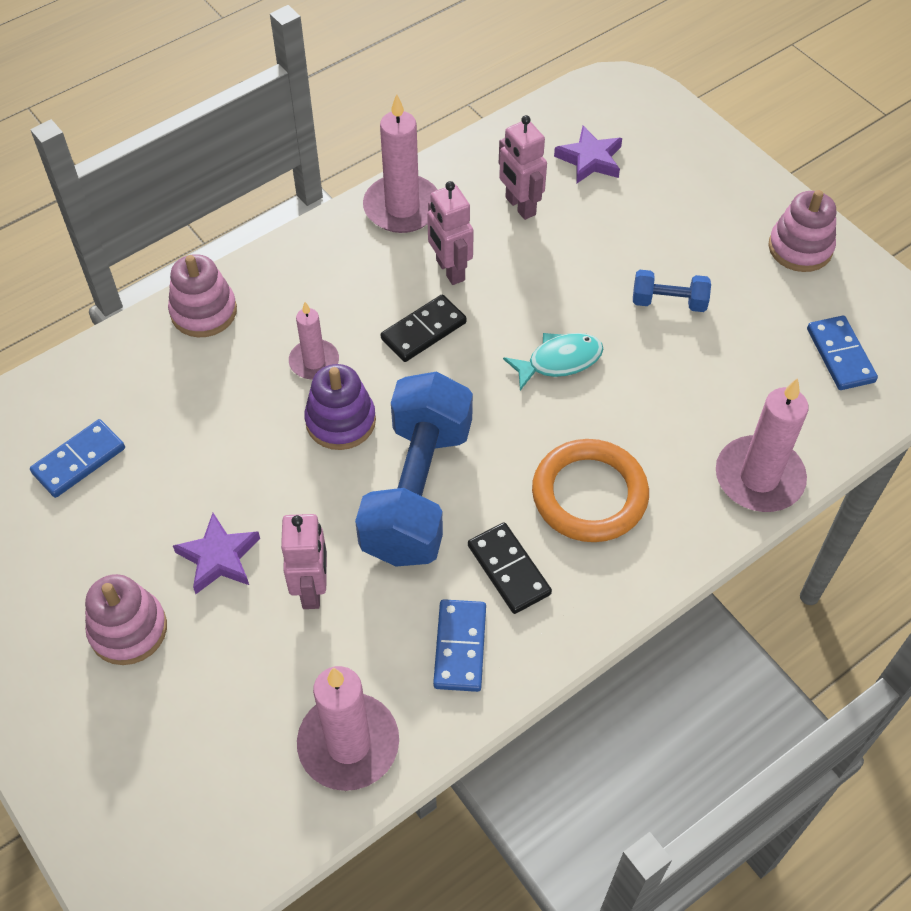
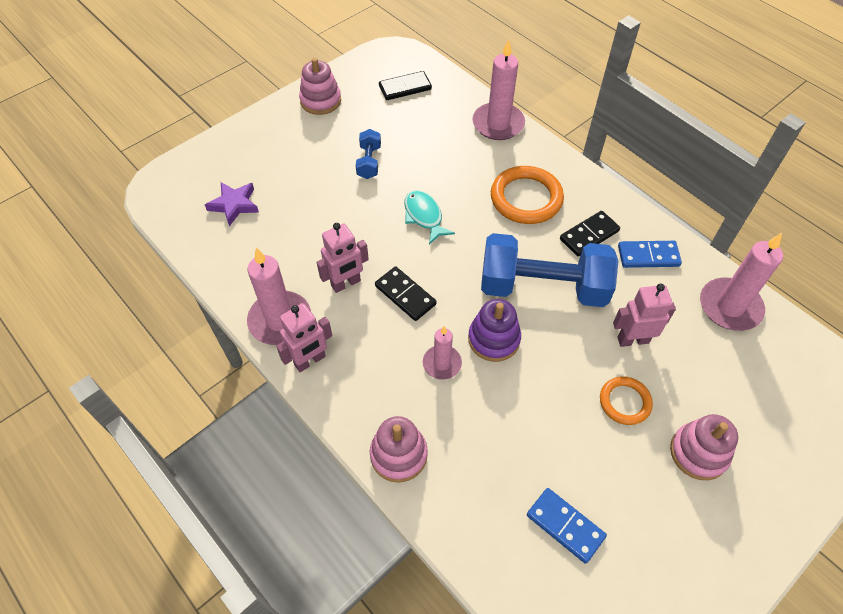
camera: 95 degrees left, 0 degrees up
purple star [173,513,260,594] -> orange ring [600,376,653,425]
pink robot [499,115,547,220] -> pink robot moved to [276,303,332,372]
blue domino [807,316,878,390] -> black domino [379,71,432,100]

